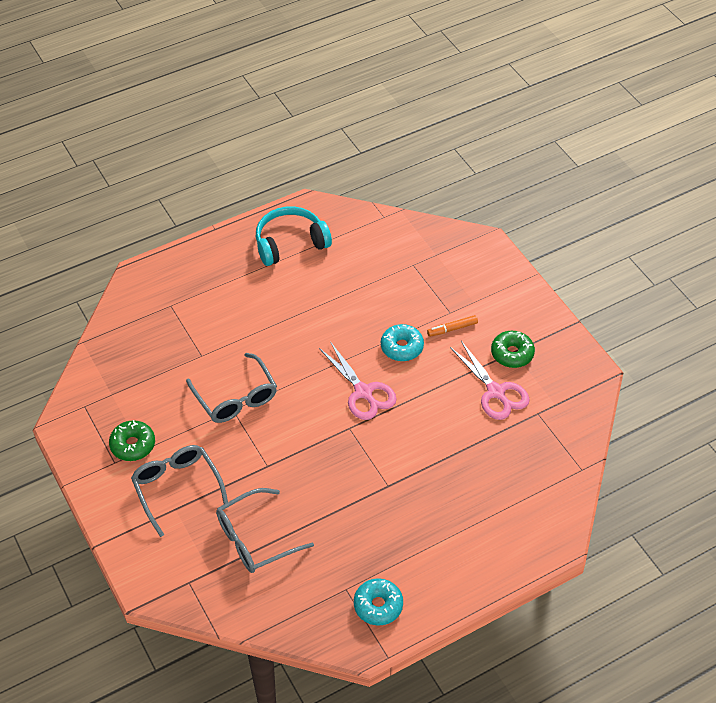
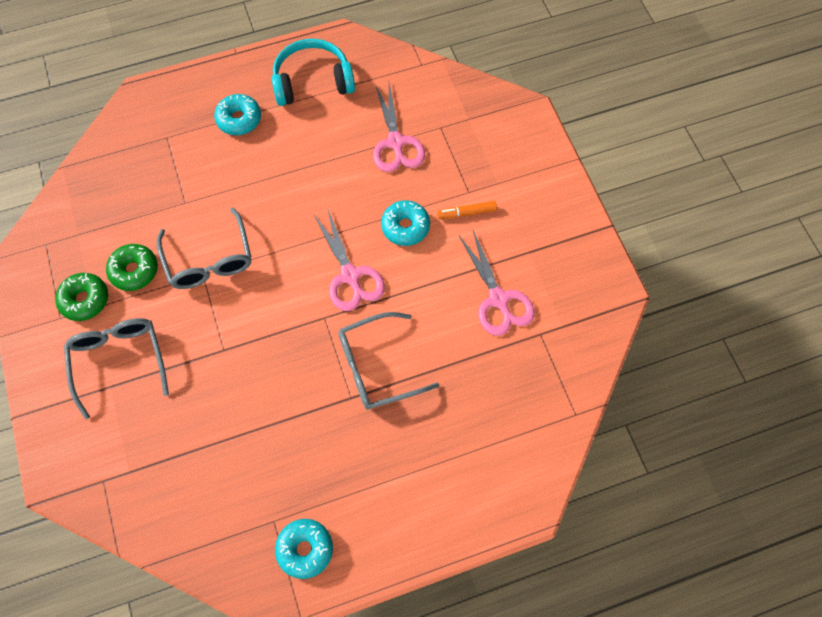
camera: 10 degrees right, 15 degrees up
grey glasses [216,488,314,573] -> grey glasses moved to [339,312,439,410]
green donut [491,331,535,368] -> green donut moved to [106,244,158,291]
none -> turquoise donut [214,94,261,135]
none -> pink scissors [373,83,425,172]

